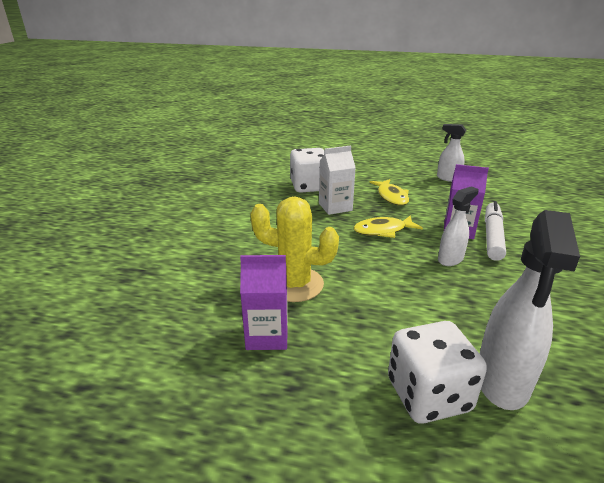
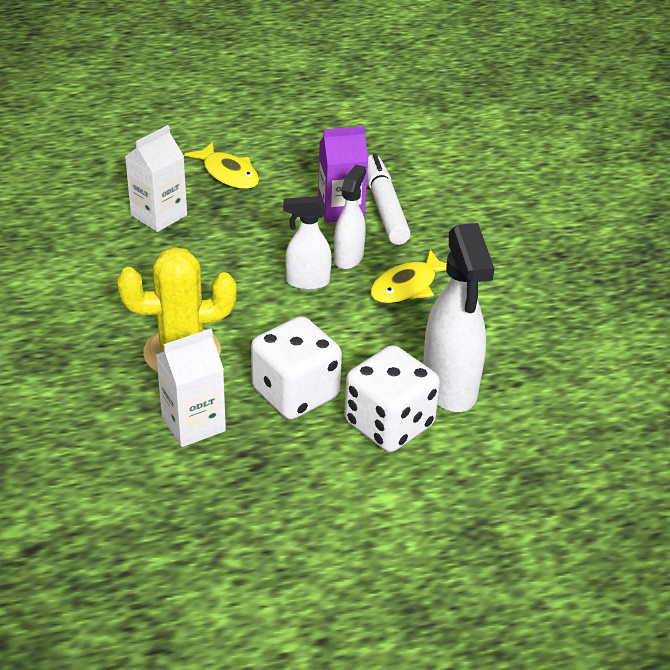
camera: 30 degrees left, 10 degrees up
purple carton [240,255,288,350] -> white carton [156,329,226,447]
white dice [290,148,325,193] -> white dice moved to [251,316,342,420]
yellow fish [354,215,423,238] -> yellow fish moved to [370,249,447,304]
white spray bottle [437,124,466,182] -> white spray bottle moved to [283,196,332,290]

